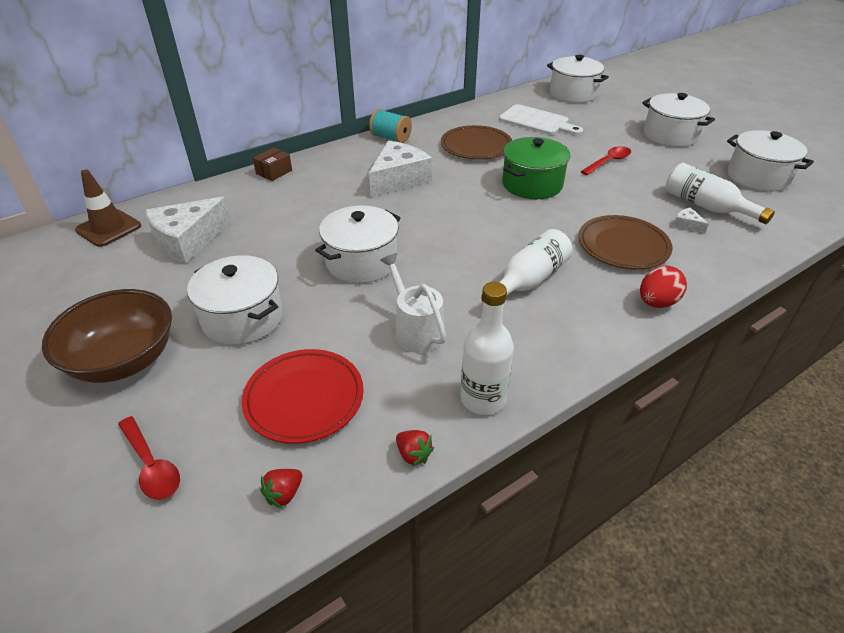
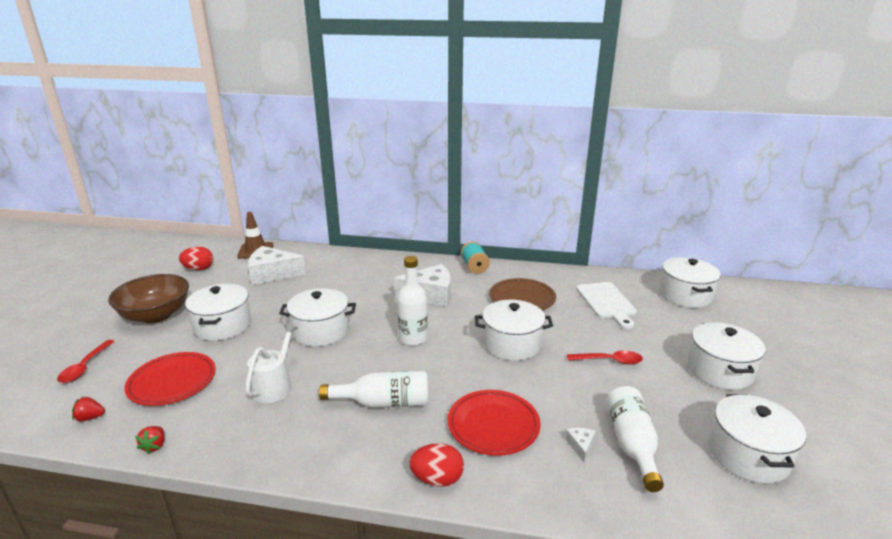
camera: 45 degrees right, 15 degrees down
brown box [253,148,292,181] -> none
white bottle [460,282,514,415] -> white bottle moved to [397,256,428,346]
green pot [502,137,570,199] -> white pot [475,300,553,361]
brown plate [578,215,673,269] -> red plate [448,390,541,456]
none -> red egg [179,247,213,270]

